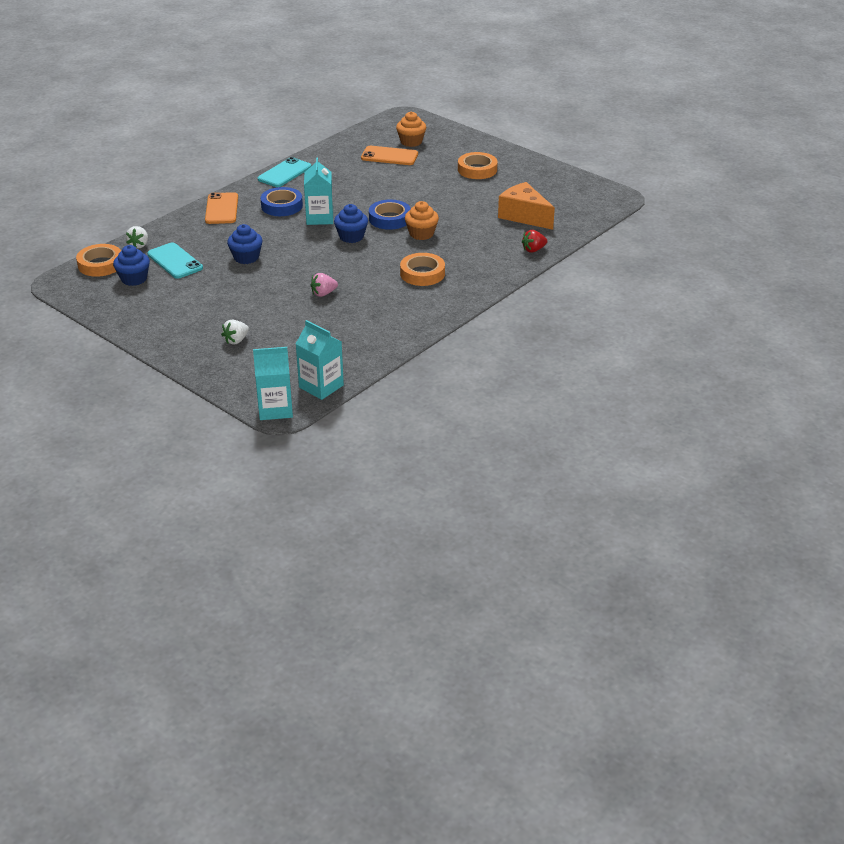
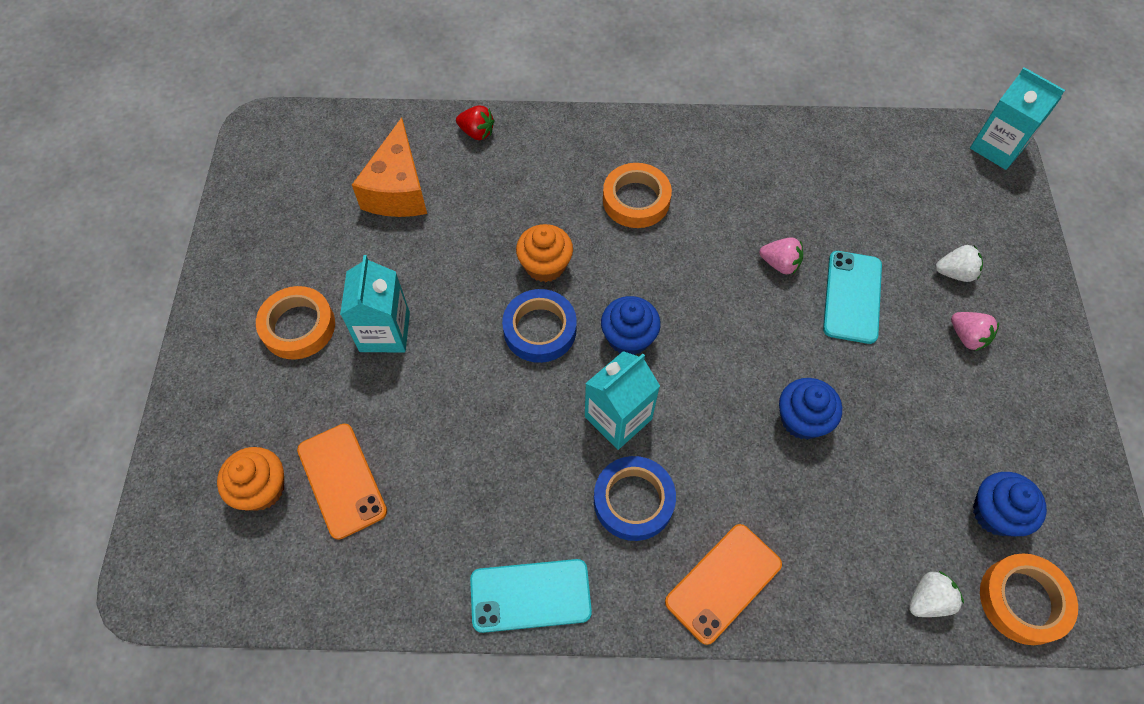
camera: 130 degrees left, 25 degrees up
turquoise phone [147,242,203,279] -> turquoise phone moved to [823,251,882,344]
turquoise carton [296,320,344,400] -> turquoise carton moved to [340,255,410,353]
none -> pink strawberry [951,312,999,351]

